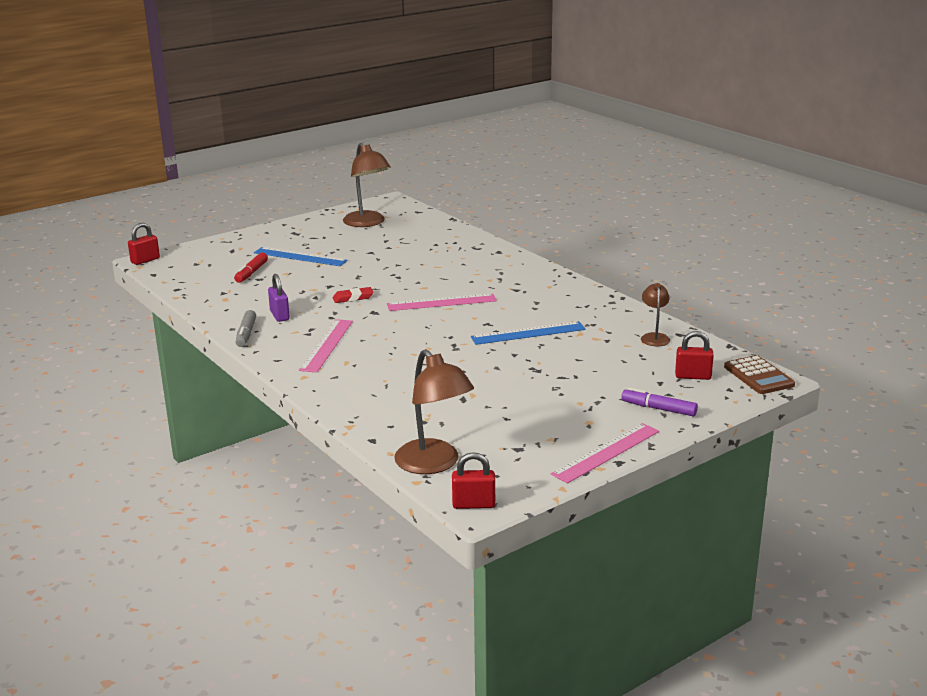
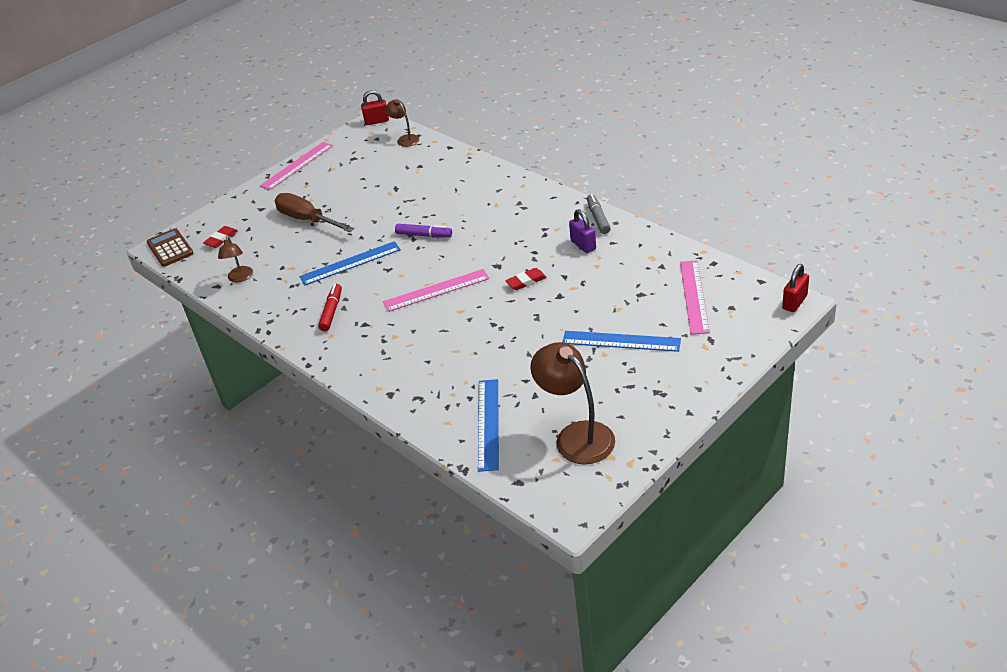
camera: 175 degrees right, 15 degrees up
red marker [234,253,268,283] -> red marker moved to [318,284,342,331]
pink ruler [299,319,353,372] -> pink ruler moved to [680,260,710,334]
brown lamp [394,349,474,474] -> brown lamp [385,99,419,147], size x0.55
purple marker [621,388,698,417] -> purple marker moved to [395,224,452,237]
red padlock [675,331,714,380] -> red eraser [203,226,238,248]
none -> brown screwdriver [274,193,354,232]
none -> blue ruler [478,379,499,472]

